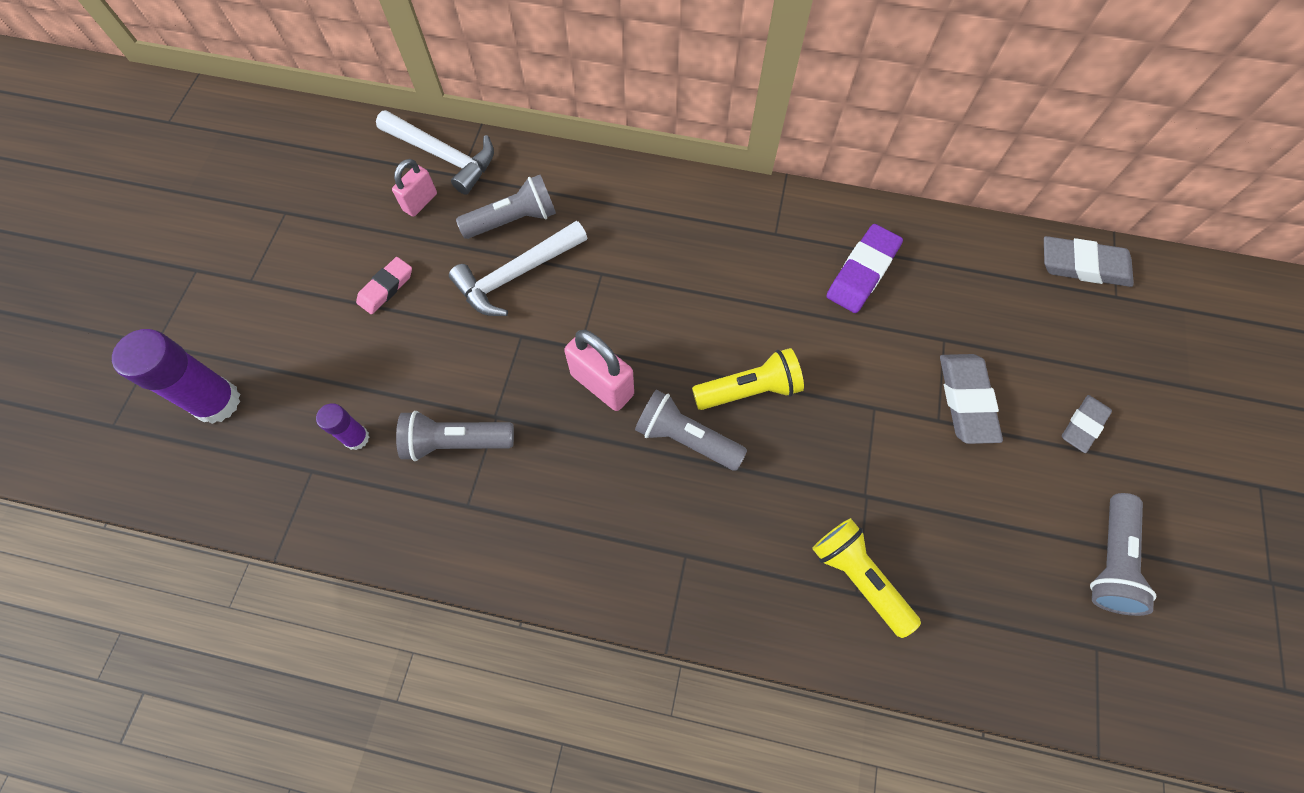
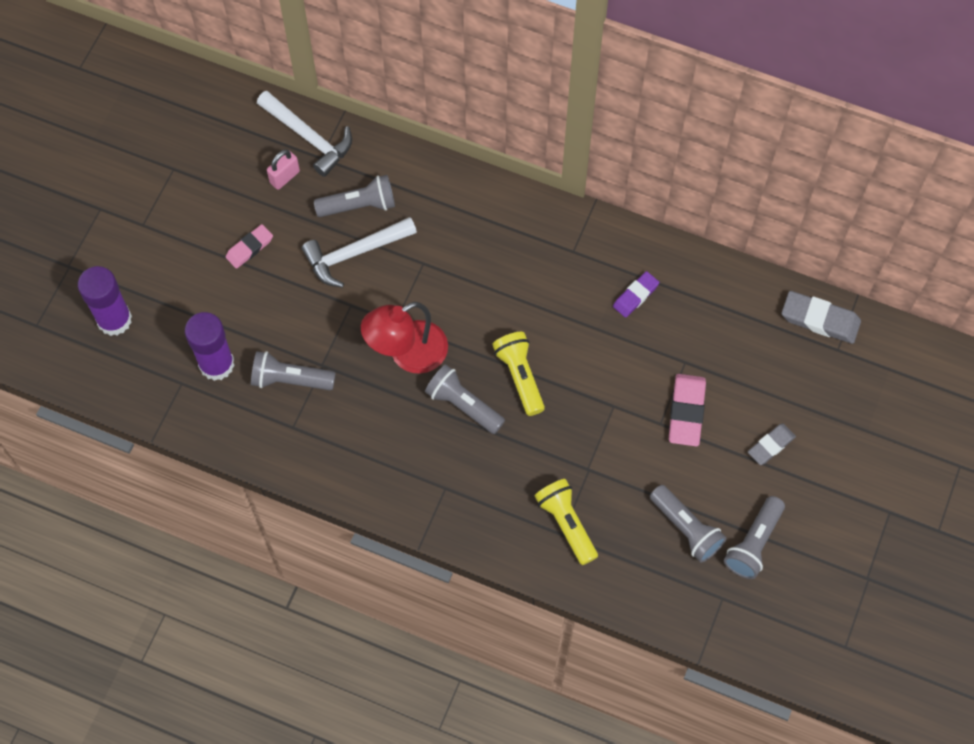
camera: 10 degrees right, 0 degrees up
purple glue stick [316,403,369,450] -> purple glue stick [185,312,235,381], size x1.85
pink padlock [564,330,634,411] -> red lamp [361,302,448,374]
yellow flashlight [692,348,804,410] -> yellow flashlight turned 105 degrees counterclockwise [492,332,545,416]
purple eraser [826,224,903,313] -> purple eraser [613,271,659,318], size x0.65
grey eraser [940,354,1003,444] -> pink eraser [669,374,706,446]
none -> grey flashlight [650,485,727,563]

